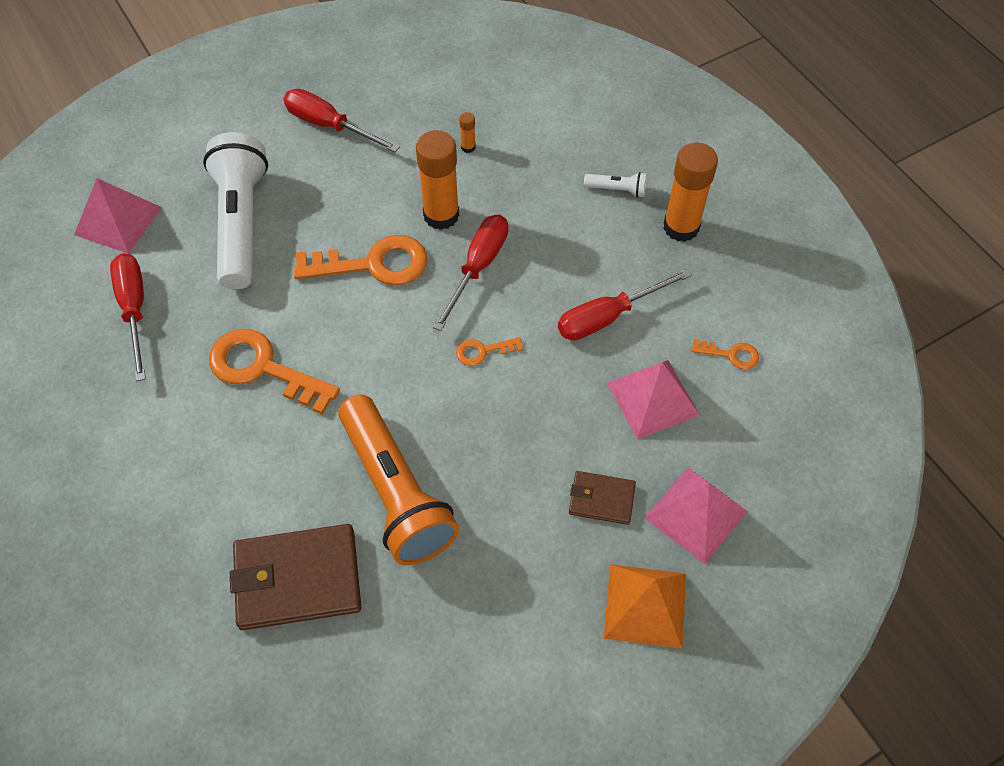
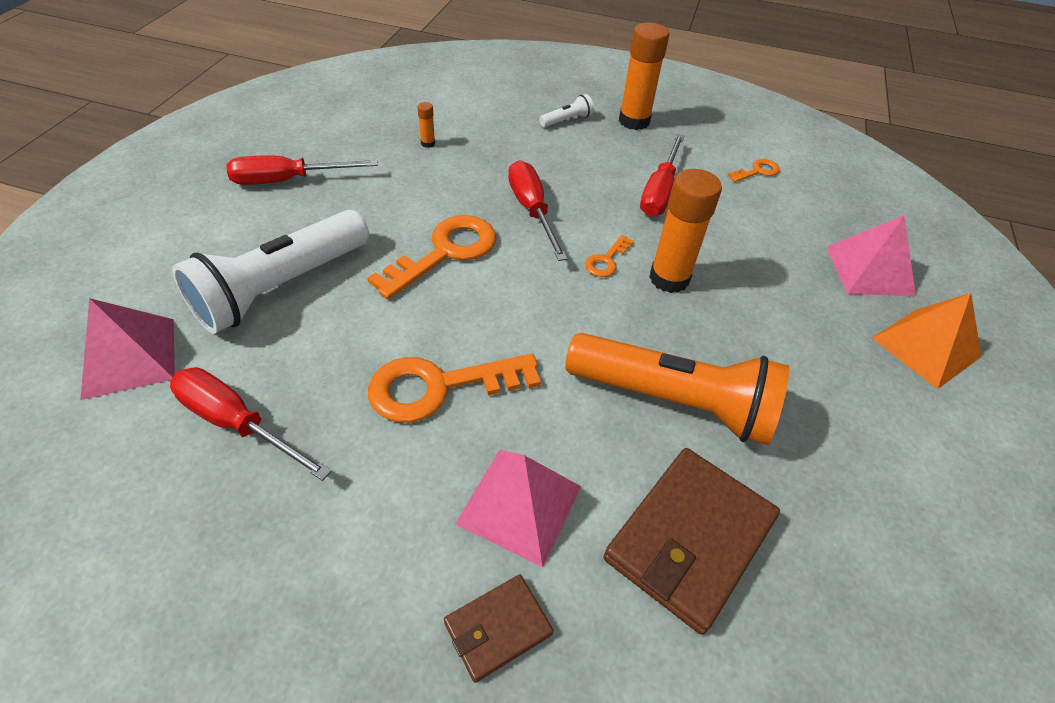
camera: 45 degrees left, 10 degrees down
white flashlight [203,132,268,289] -> white flashlight turned 90 degrees counterclockwise [172,210,369,334]
orange glue stick [416,130,459,230] -> orange glue stick moved to [649,169,722,293]
brown wallet [569,471,636,525] -> brown wallet moved to [444,574,554,683]
pink pyramid [607,360,700,440] -> pink pyramid moved to [455,450,582,567]

